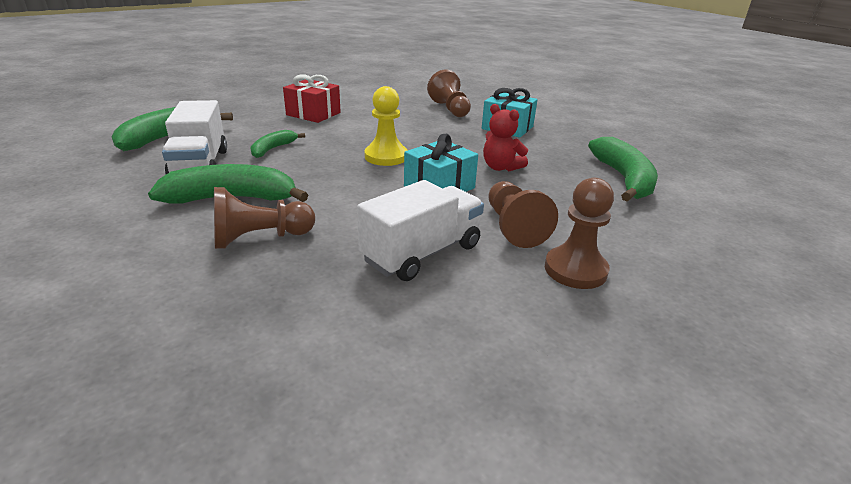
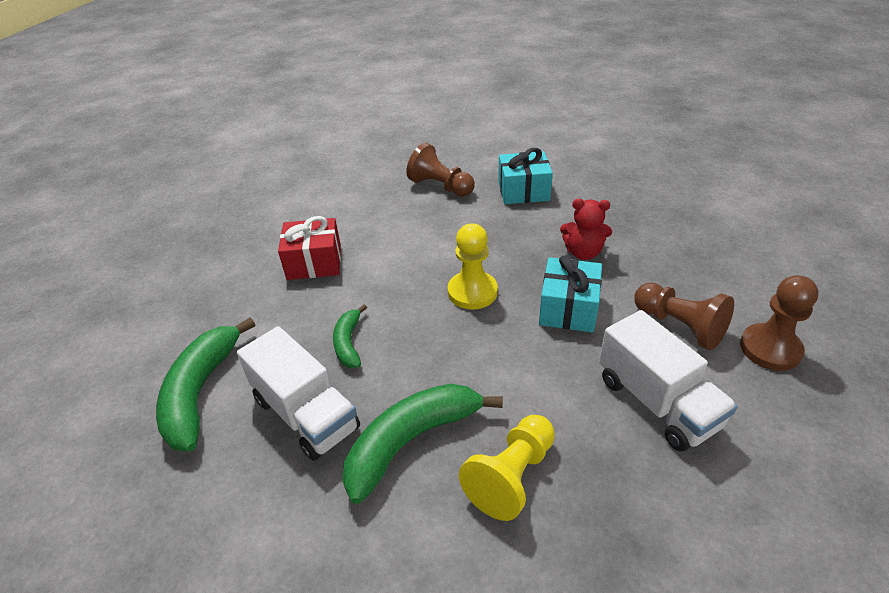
camera: 30 degrees left, 10 degrees up
brown pawn [214,187,315,249] -> yellow pawn [459,415,555,521]
white truck [357,180,484,281] -> white truck turned 135 degrees clockwise [599,310,738,452]
green banana [588,137,658,202] -> none

